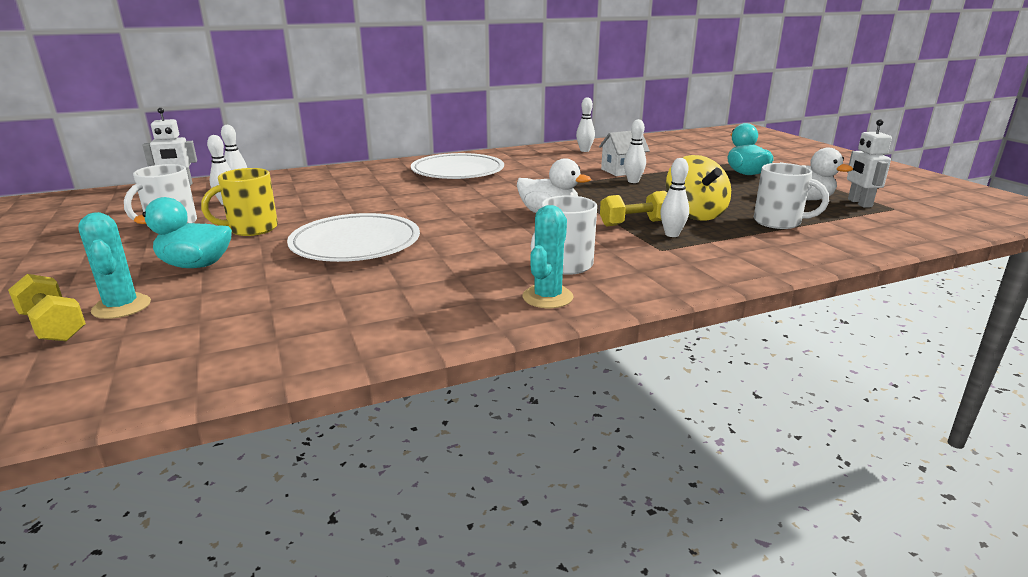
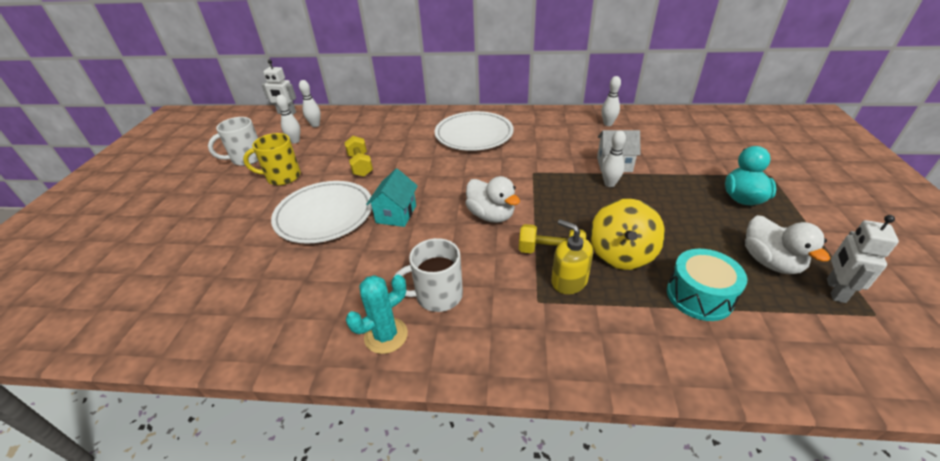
camera: 30 degrees right, 15 degrees up
yellow dumbbell [8,274,86,341] -> yellow dumbbell moved to [344,136,373,177]
turquoise cactus [78,212,151,319] -> none
turquoise duck [133,197,232,268] -> none
white bowling pin [660,158,689,237] -> yellow soap dispenser [551,219,593,294]
white mug [754,163,829,229] -> turquoise drum [667,249,747,321]
none -> turquoise house [366,168,418,227]

